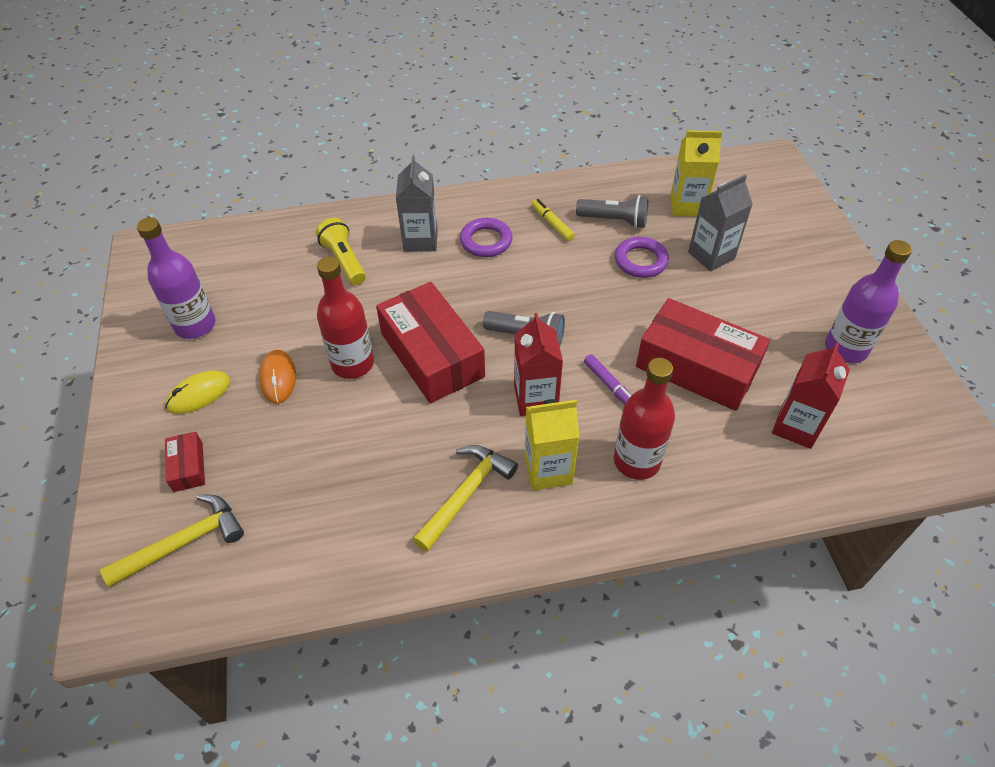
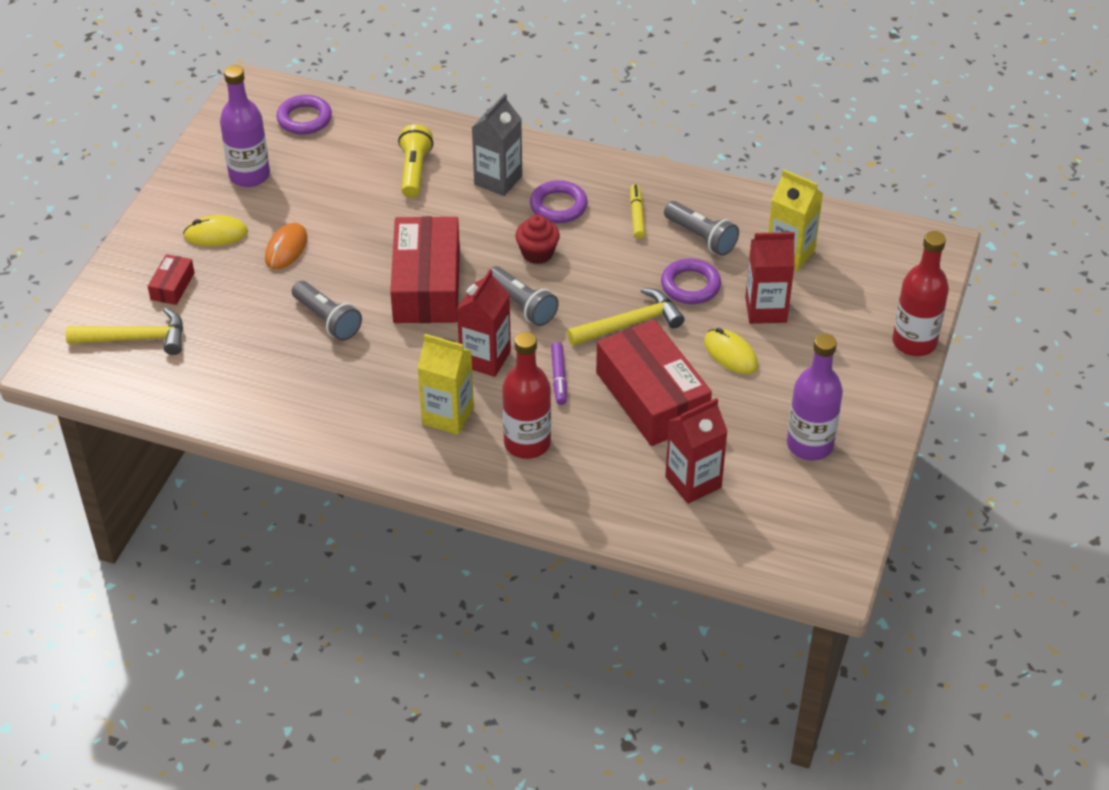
camera: 30 degrees right, 5 degrees down
red bottle [317,257,374,379] -> red bottle moved to [892,231,949,356]
yellow hammer [413,445,518,552] -> yellow hammer moved to [567,288,685,346]
grey carton [688,174,753,271] -> red carton [745,232,795,324]
none -> purple ring [276,95,332,135]
none -> grey flashlight [292,281,362,341]
none -> red cupcake [515,215,560,264]
none -> yellow mouse [704,328,758,374]

